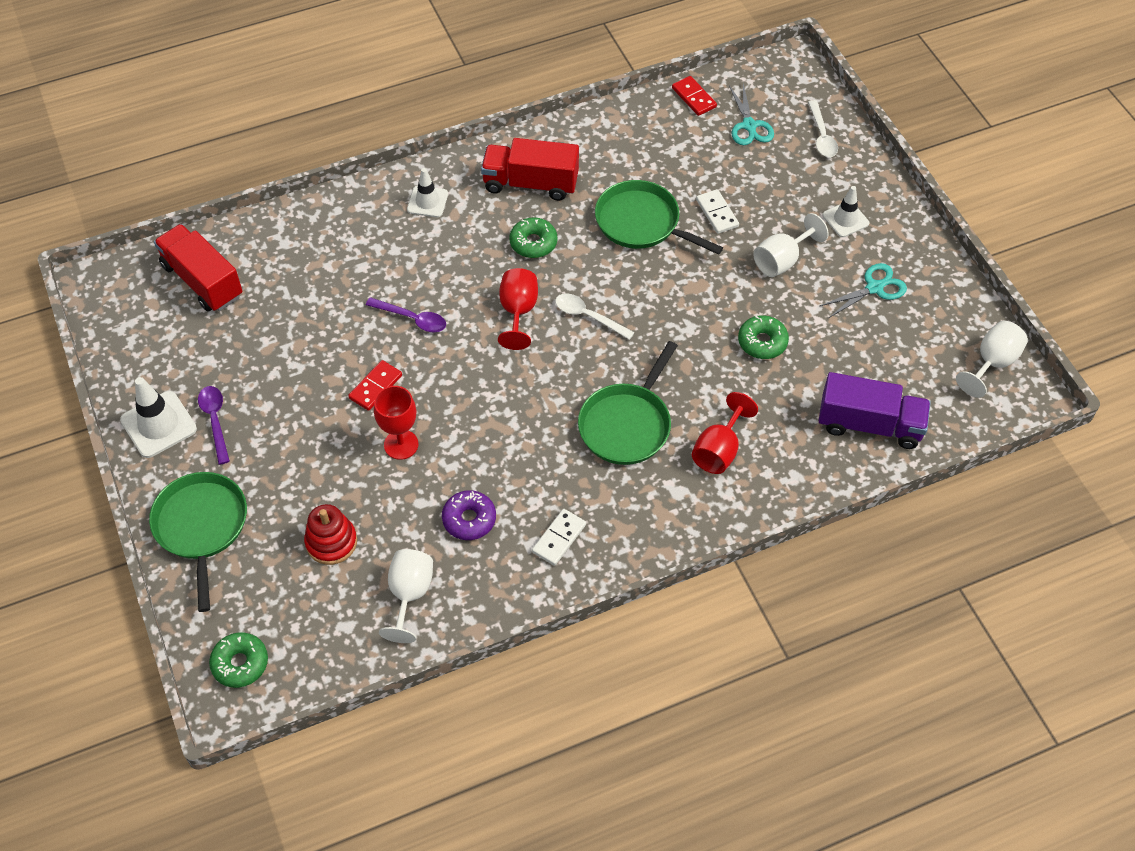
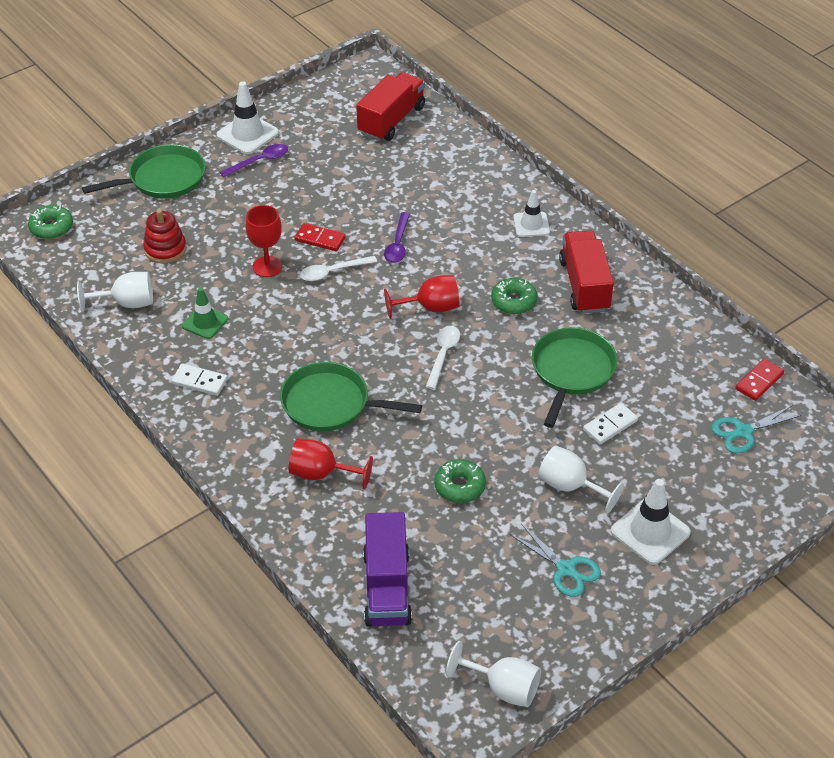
camera: 75 degrees right, 10 degrees down
purple donut [442,490,496,540] -> green traffic cone [182,288,228,339]
white spoon [808,100,838,157] -> white spoon moved to [300,256,377,281]
white traffic cone [822,186,869,237] -> white traffic cone [611,479,691,565], size x1.51

